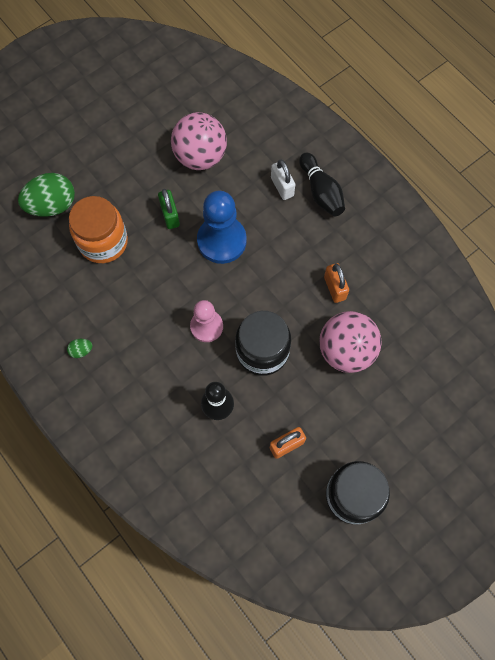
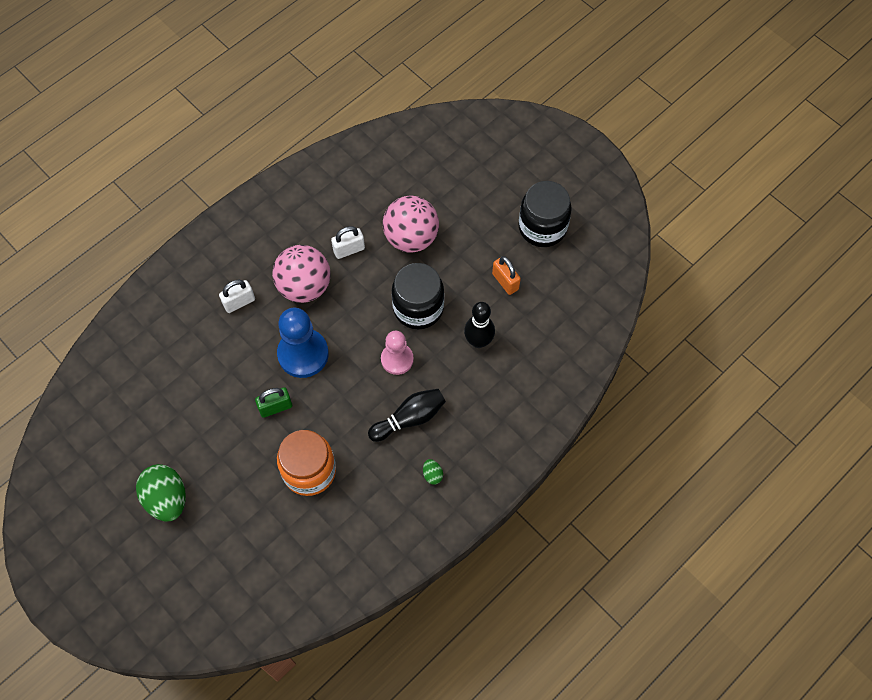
camera: 95 degrees left, 5 degrees down
green egg [18,173,75,217] -> green egg moved to [136,464,186,522]
pink ball [171,112,227,170] -> pink ball moved to [272,245,331,303]
black bowling pin [299,152,345,216] -> black bowling pin moved to [368,389,446,442]
orange padlock [324,263,349,303] -> white padlock [331,226,365,259]

